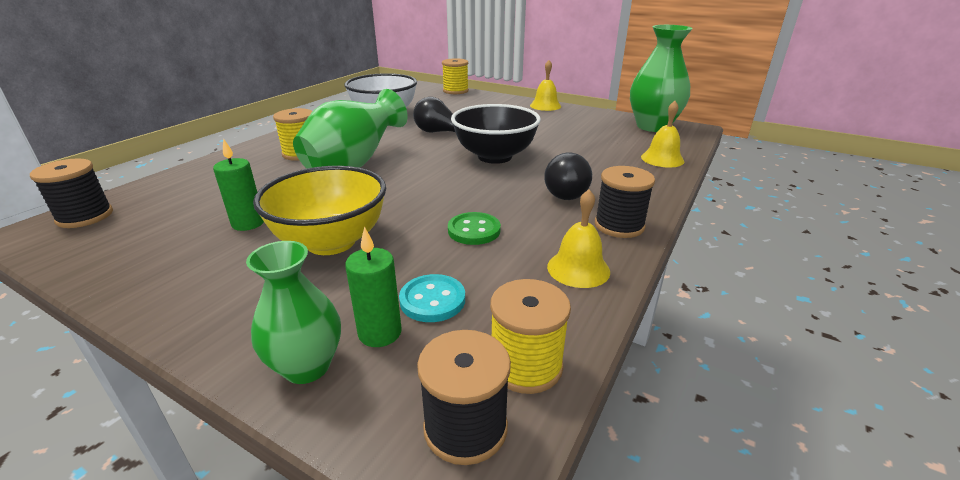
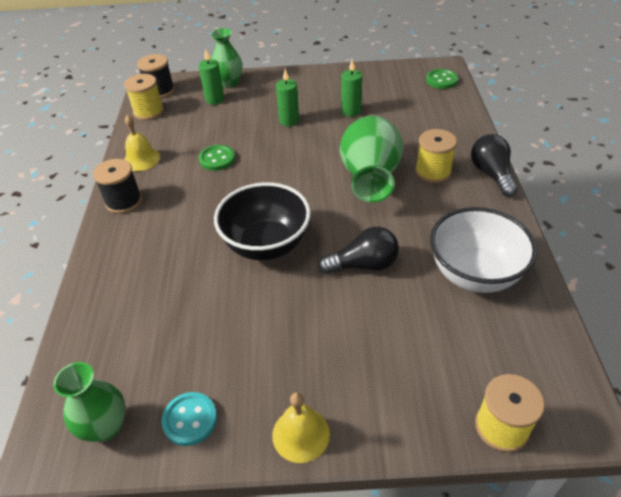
camera: 150 degrees right, 15 degrees up
black spool [30,158,113,228] -> green button [426,69,458,89]
yellow bowl [253,166,386,255] -> green candle [276,69,299,126]
turquoise button [399,274,465,322] -> turquoise button moved to [161,392,217,446]
black light bulb [544,153,592,200] -> black light bulb moved to [471,134,518,197]
green vase [630,25,693,132] -> green vase [53,362,126,442], size x0.63
yellow bell [641,101,684,167] -> none

